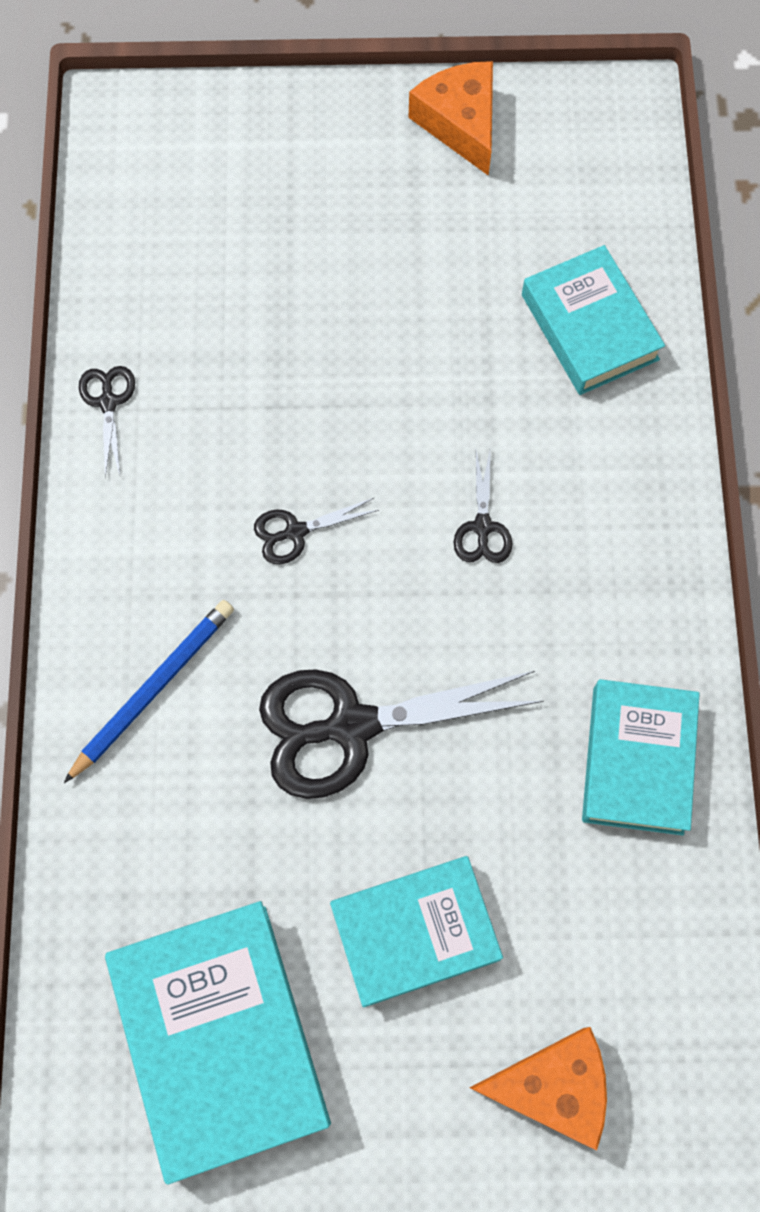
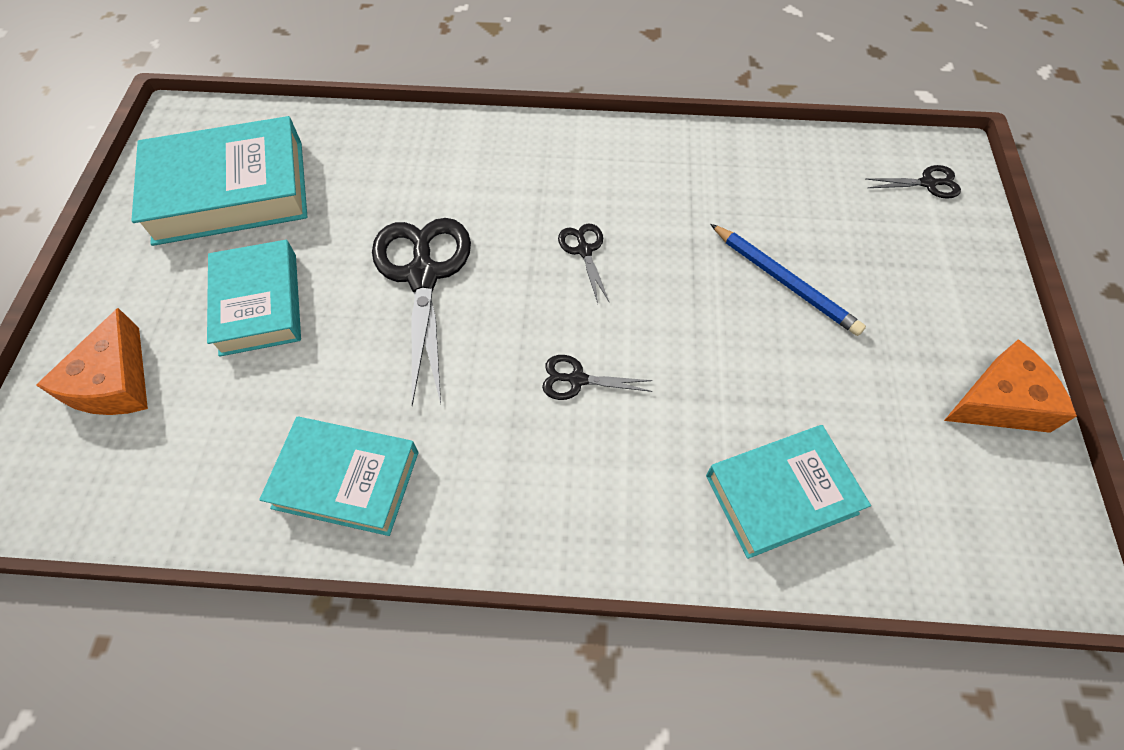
camera: 95 degrees right, 10 degrees down
blue pencil [64,600,234,783] -> blue pencil moved to [711,224,866,336]
black scissors [79,366,135,478] -> black scissors moved to [865,165,961,199]

